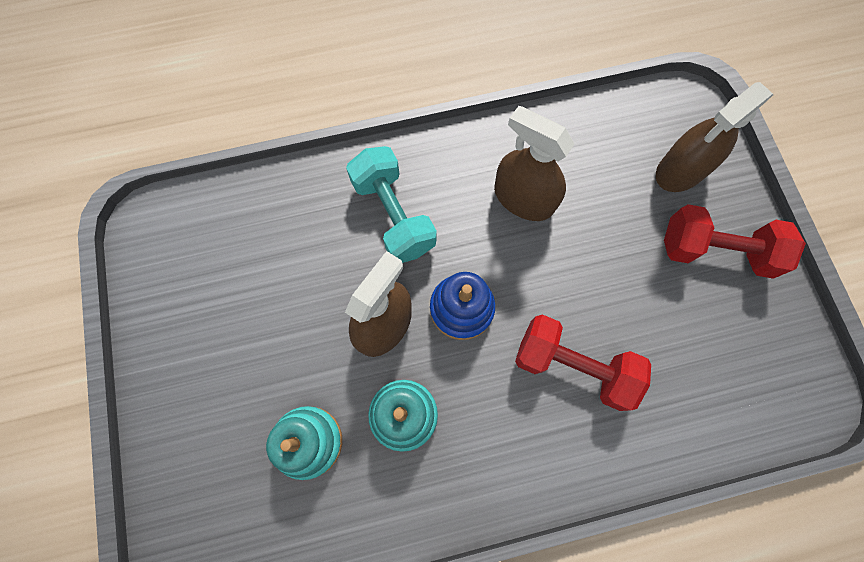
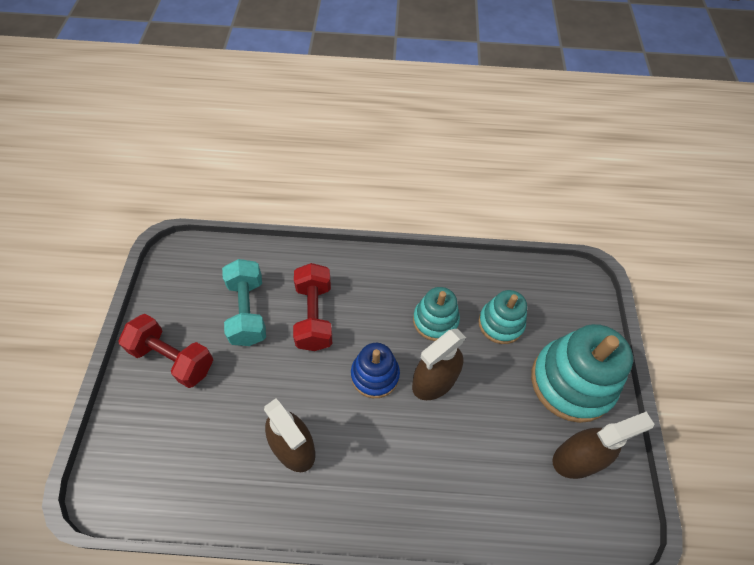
camera: 165 degrees left, 15 degrees down
turquoise dumbbell [346,146,437,263] -> turquoise dumbbell moved to [222,259,266,346]
red dumbbell [515,314,651,411] -> red dumbbell turned 45 degrees clockwise [293,263,332,351]
brown spray bottle [656,82,773,192] -> brown spray bottle moved to [553,412,654,479]
none -> turquoise stacking toy [531,324,633,423]

